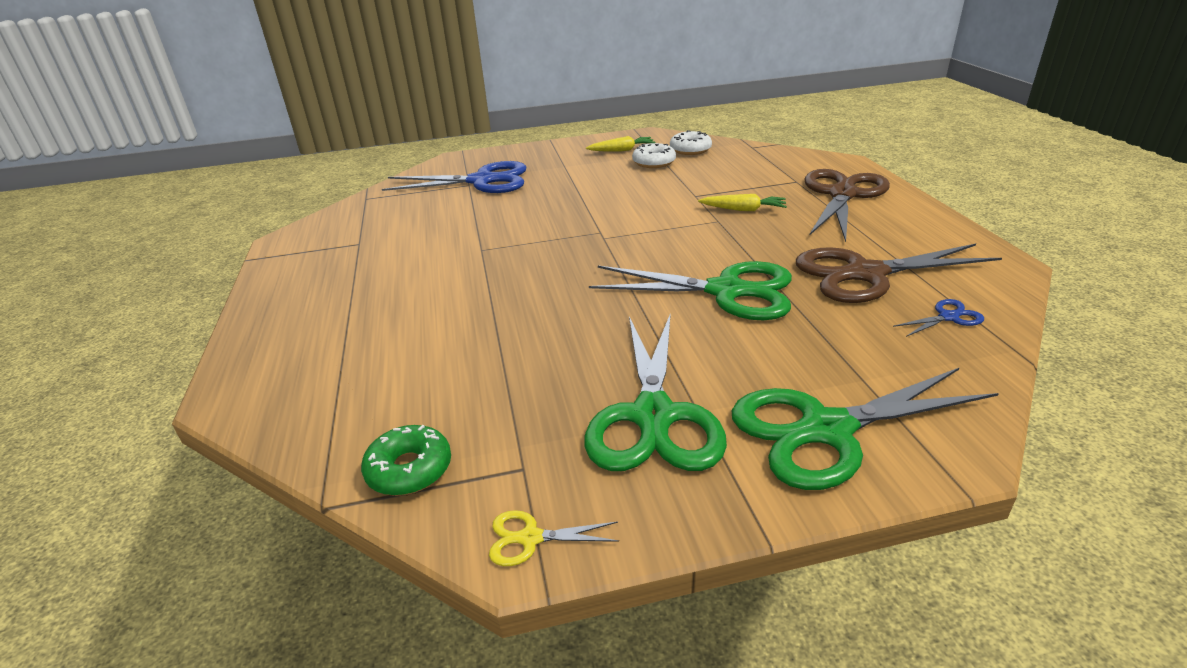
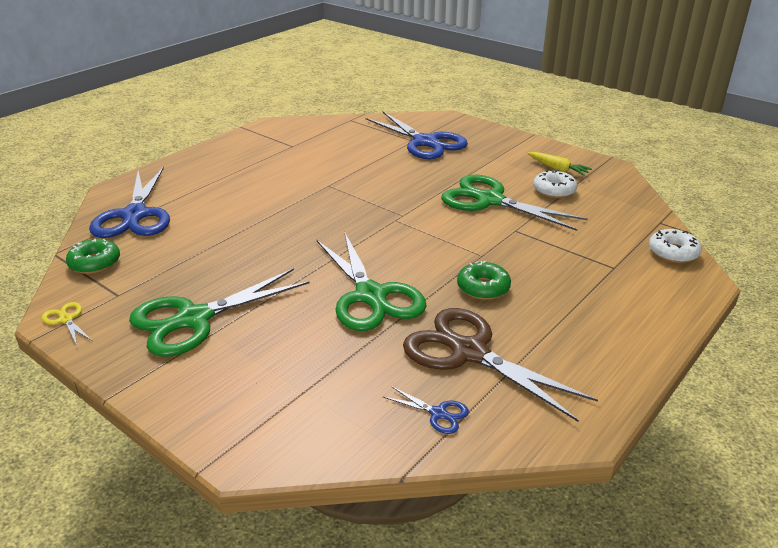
camera: 50 degrees right, 0 degrees up
white donut [670,130,712,155] -> white donut moved to [649,229,702,263]
yellow carrot [698,194,787,211] -> none
green scissors [731,367,999,490] -> green scissors moved to [441,175,588,231]
brown scissors [805,169,890,242] -> none
none -> blue scissors [89,167,170,238]
none -> green donut [457,261,511,300]

